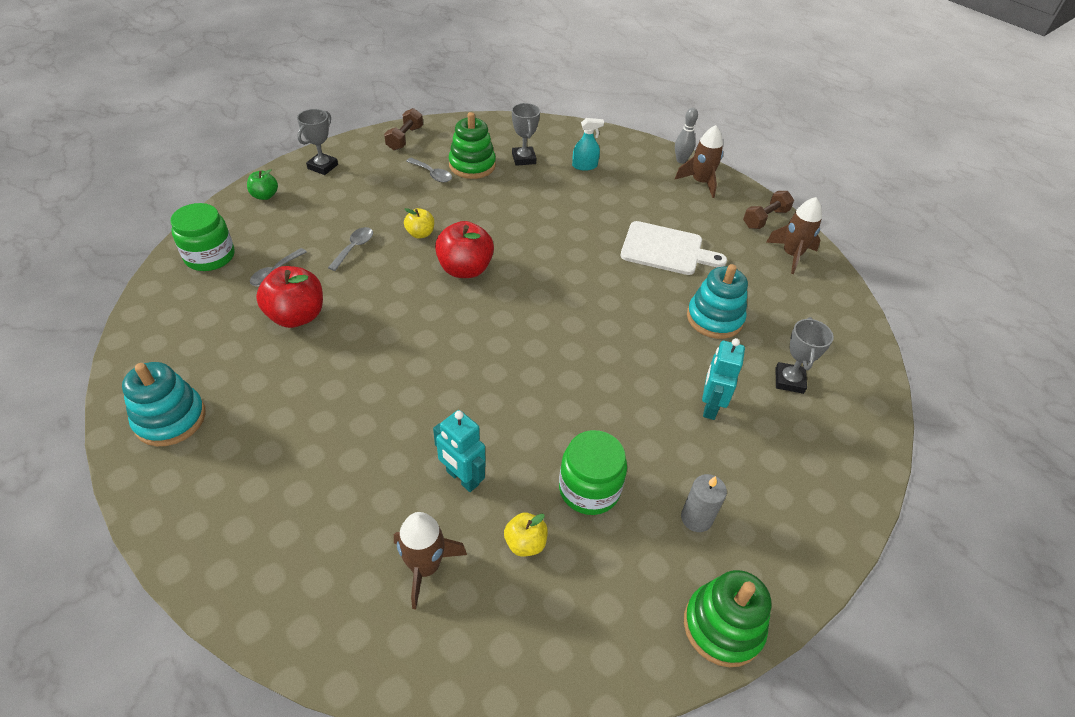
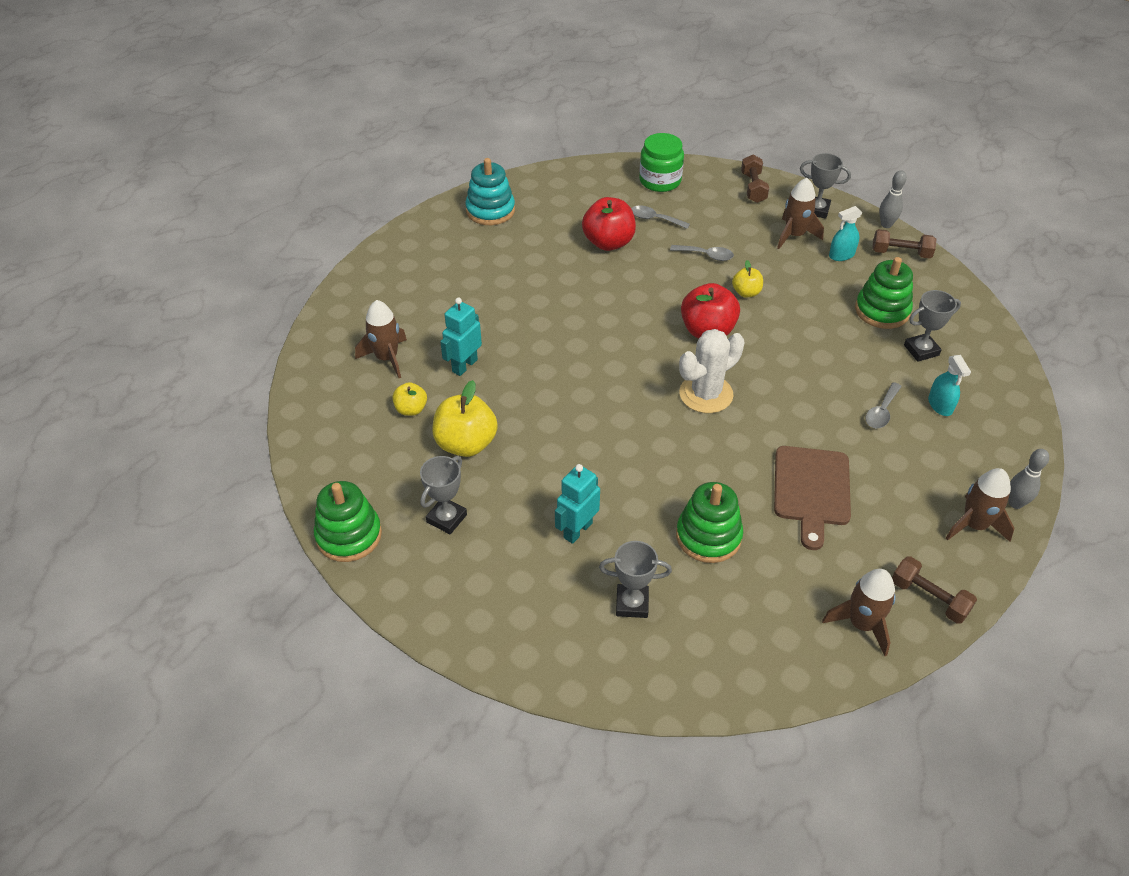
camera: 85 degrees right, 0 degrees up
green apple [247,169,278,200] -> brown dumbbell [741,155,769,203]
grey spoon [406,158,452,182] -> grey spoon moved to [866,382,902,428]
green jar [559,430,627,515] -> yellow apple [432,380,498,457]
white cutting board [620,221,727,275] -> brown cutting board [774,446,851,550]
grey candle [681,474,727,532] -> grey trophy [420,456,467,534]
turquoise stacking toy [687,264,748,339] -> green stacking toy [676,482,743,563]
turquoise robot [702,338,745,420] -> turquoise robot turned 60 degrees counterclockwise [555,464,600,544]
none -> white cactus [679,329,744,413]
none -> brown rocket [777,178,824,249]
none -> turquoise spray bottle [829,206,862,261]
none -> grey bowling pin [879,170,907,228]

